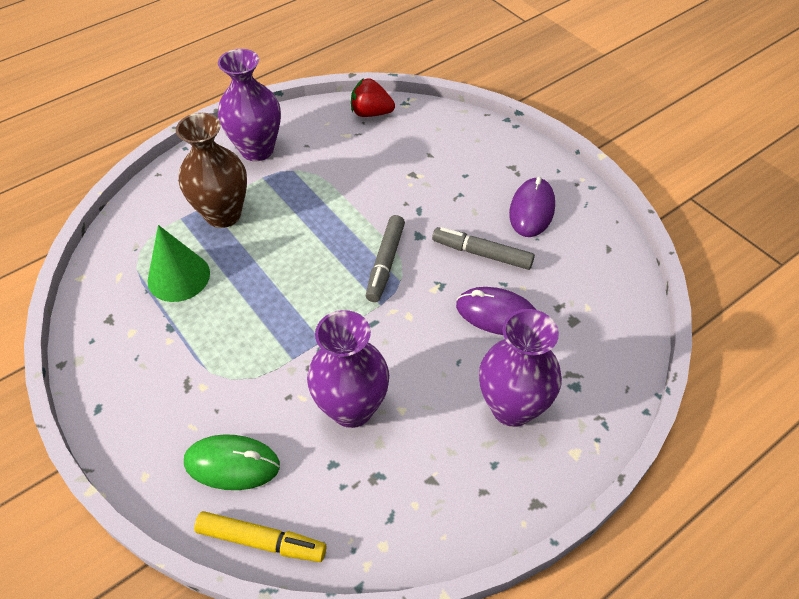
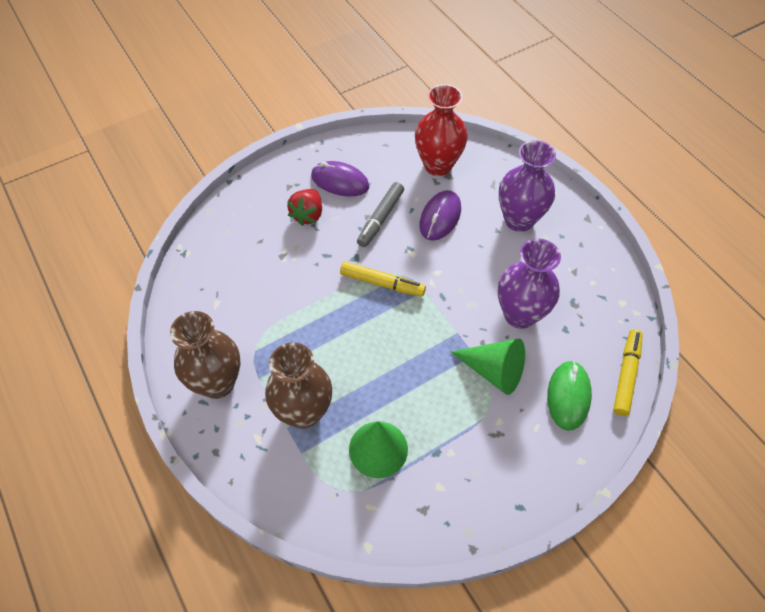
camera: 85 degrees left, 5 degrees up
purple vase [218,49,281,161] -> brown vase [170,311,240,399]
red strawberry [351,78,395,117] -> red strawberry moved to [287,189,322,226]
grey marker [366,215,405,302] -> yellow marker [340,261,426,297]
none -> red vase [415,84,468,176]
none -> green cone [451,339,525,395]

